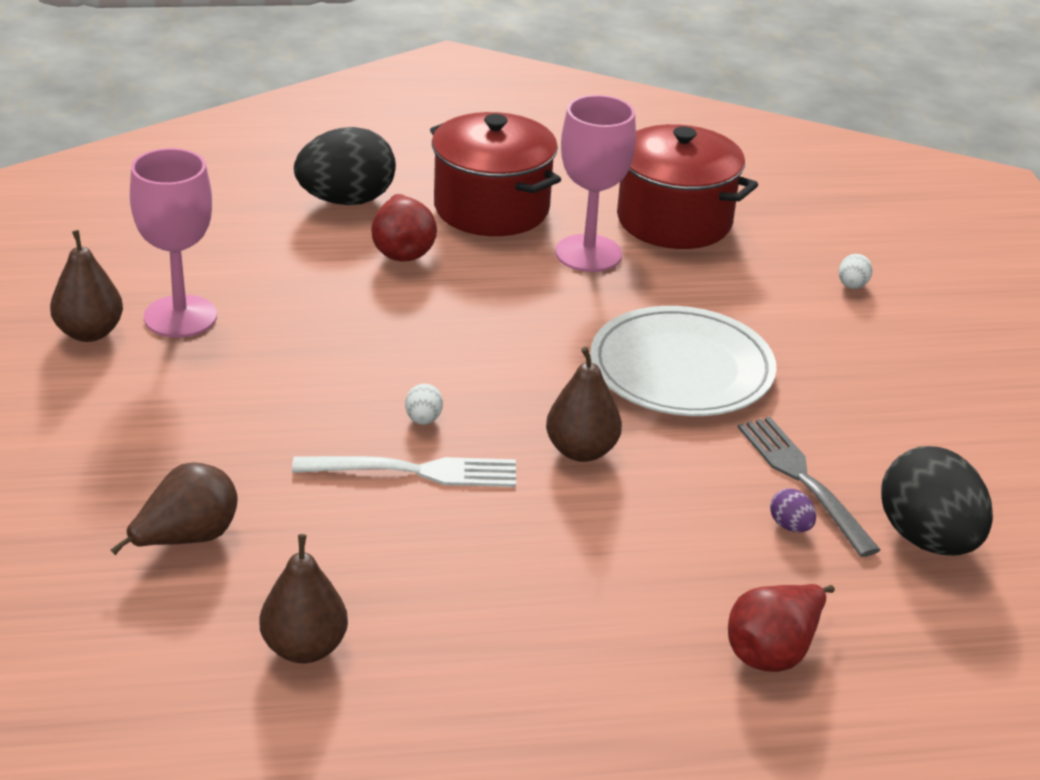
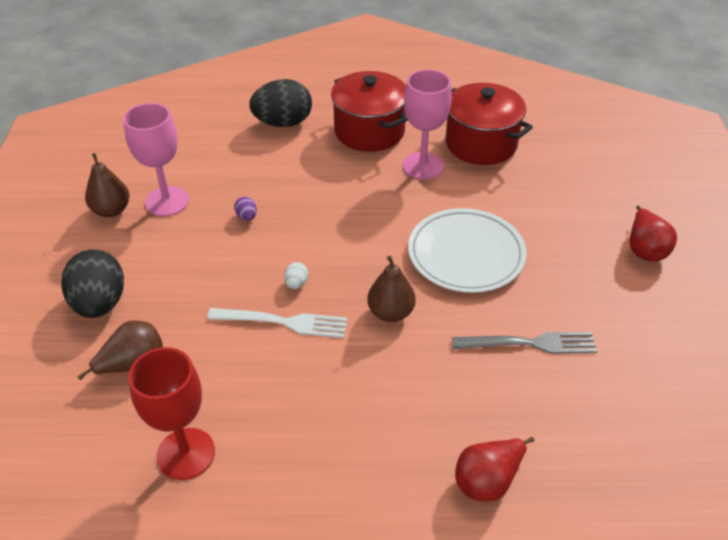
camera: 10 degrees right, 10 degrees up
brown pear [260,534,348,663] -> red goblet [128,347,215,480]
red pear [371,194,437,262] -> red pear moved to [630,206,677,262]
grey fork [738,417,881,557] -> grey fork turned 105 degrees clockwise [452,332,597,354]
purple egg [770,489,816,532] -> purple egg moved to [234,197,257,221]
white egg [839,254,873,289] -> none
black egg [881,446,993,556] -> black egg moved to [61,249,124,318]

